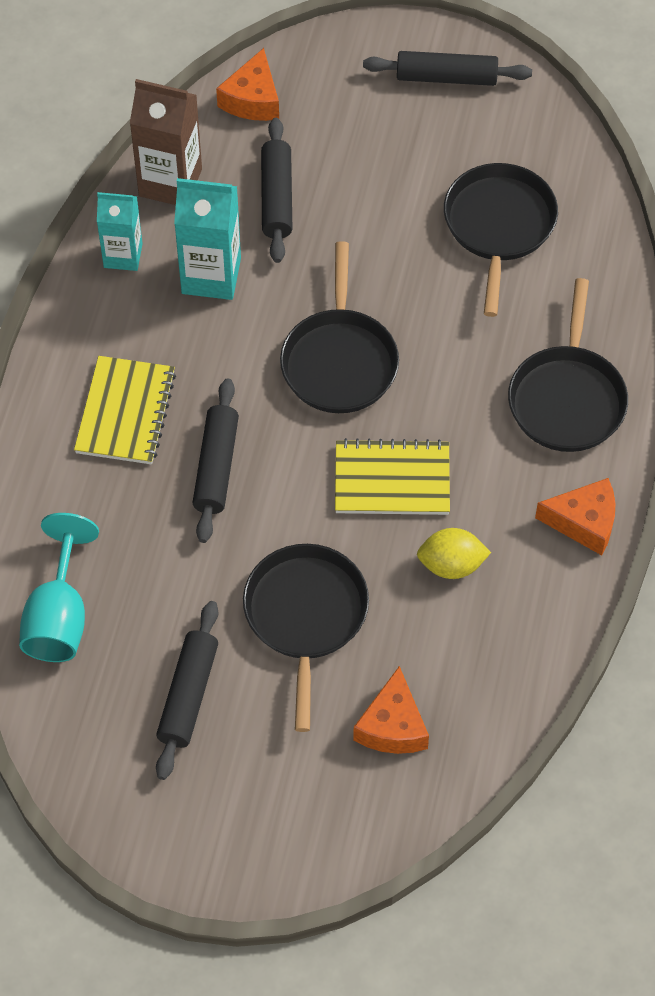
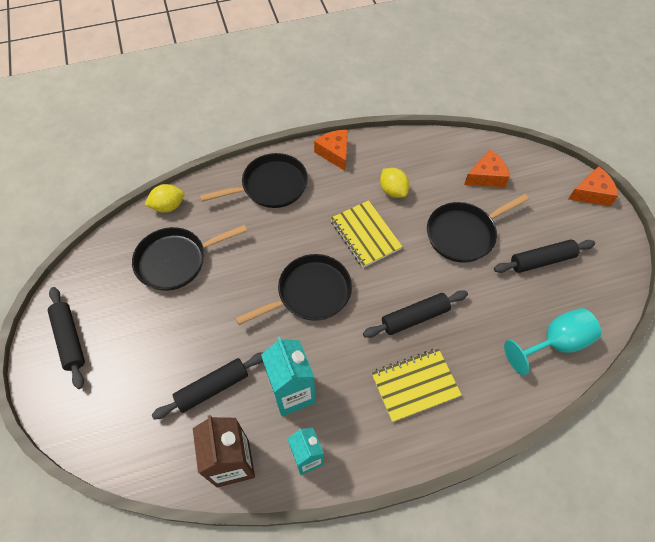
camera: 120 degrees left, 0 degrees up
orange cheese [216,48,279,121] -> orange cheese moved to [568,166,618,206]
none -> yellow lemon [144,184,184,213]

